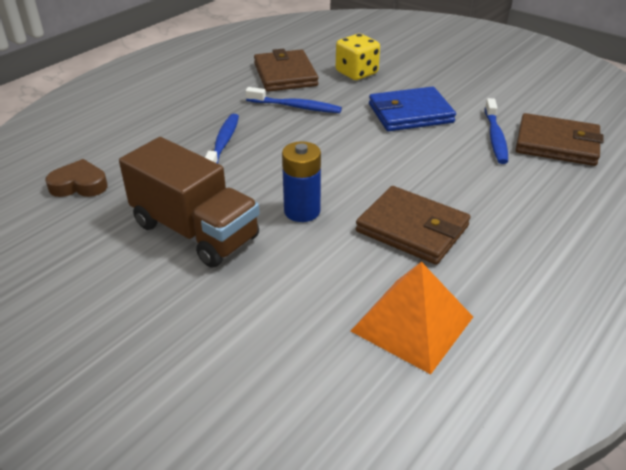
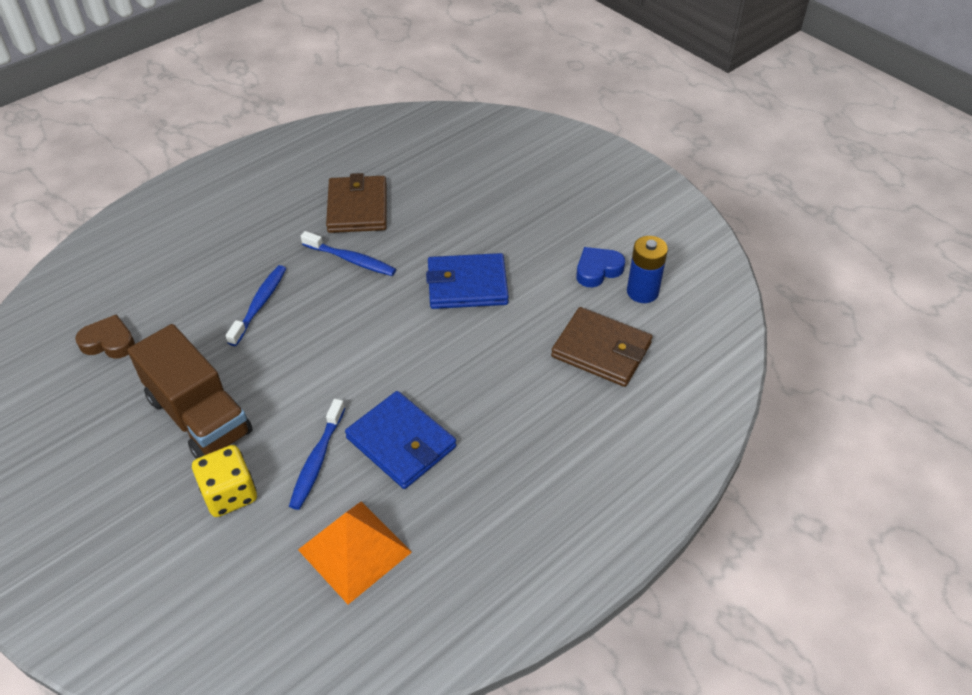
camera: 10 degrees right, 10 degrees up
blue battery [282,141,321,222] -> blue battery moved to [627,236,668,303]
yellow dice [336,34,380,80] -> yellow dice moved to [192,445,257,517]
brown wallet [356,186,470,265] -> blue wallet [345,391,456,489]
blue toothbrush [485,98,508,164] -> blue toothbrush moved to [289,399,345,510]
none -> blue heart [576,247,625,287]

